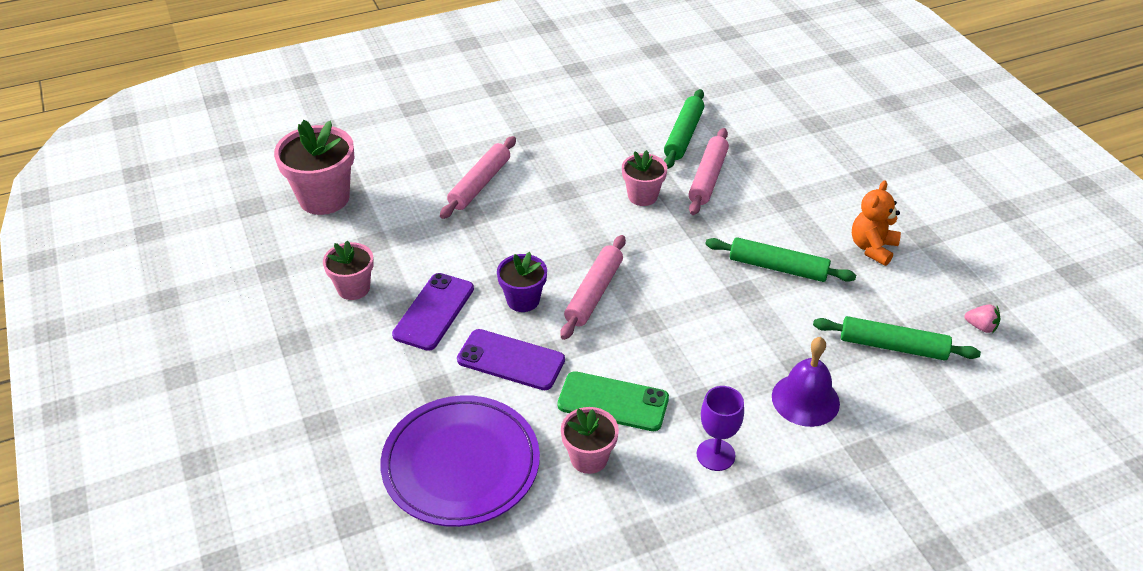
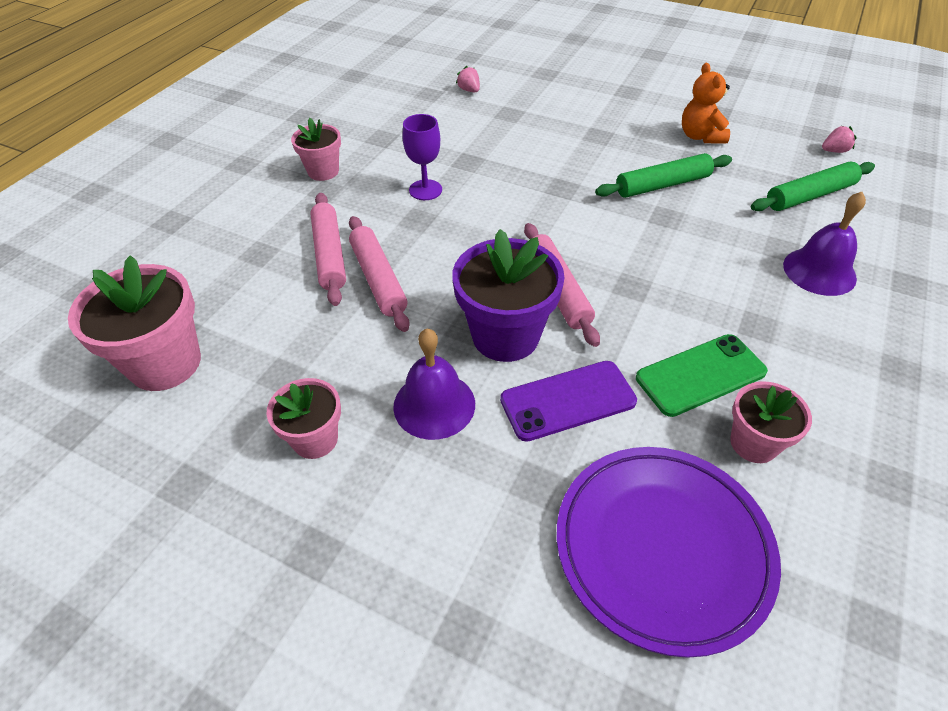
camera: 40 degrees left, 5 degrees up
purple phone [392,273,474,351] -> purple bell [393,328,475,440]
purple flower pot [497,252,547,312] -> purple flower pot [452,229,565,362], size x1.69
pink flower pot [622,150,667,206] -> pink flower pot moved to [291,118,341,181]
green rolling pin [664,89,704,169] -> none
pink rolling pin [689,128,729,215] -> pink rolling pin moved to [349,216,410,332]
purple goblet [697,386,744,471] -> purple goblet moved to [403,114,442,200]
none -> pink strawberry [456,66,480,92]

